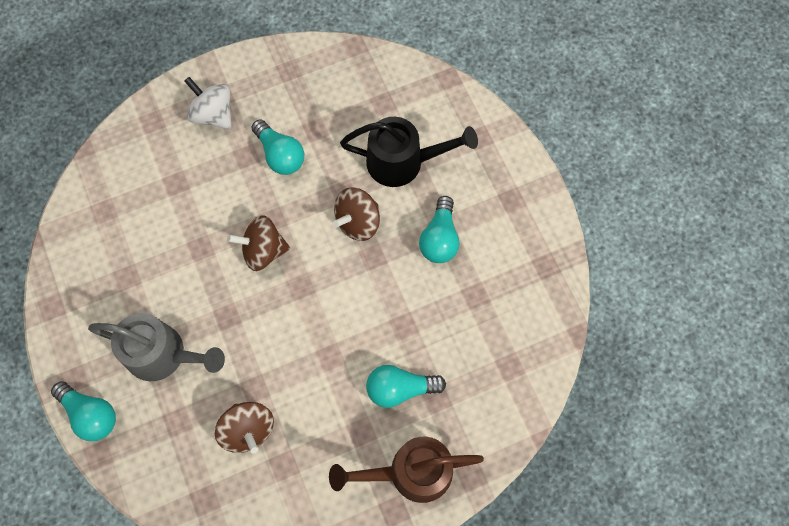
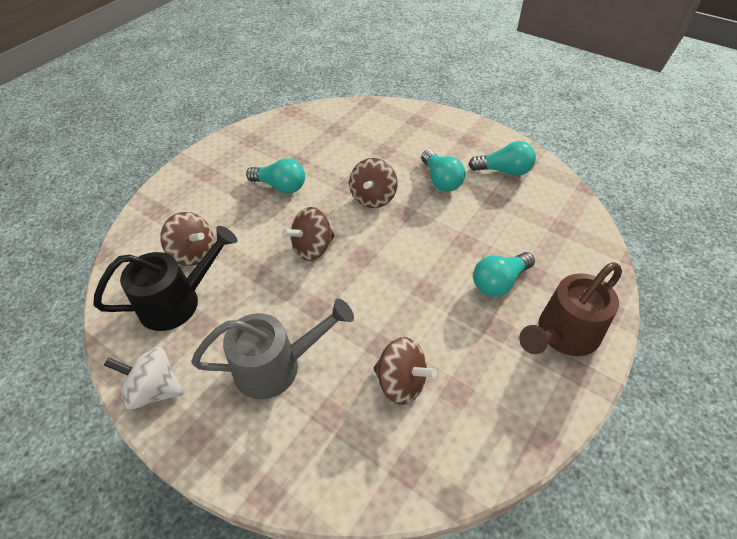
camera: 30 degrees left, 20 degrees down
turquoise light bulb [51,381,116,441] -> turquoise light bulb moved to [468,141,536,176]
white spinning top [184,77,232,129] -> white spinning top moved to [104,347,184,410]
black watering can [340,117,478,187] -> black watering can moved to [93,226,237,331]
none -> brown spinning top [160,212,214,266]

